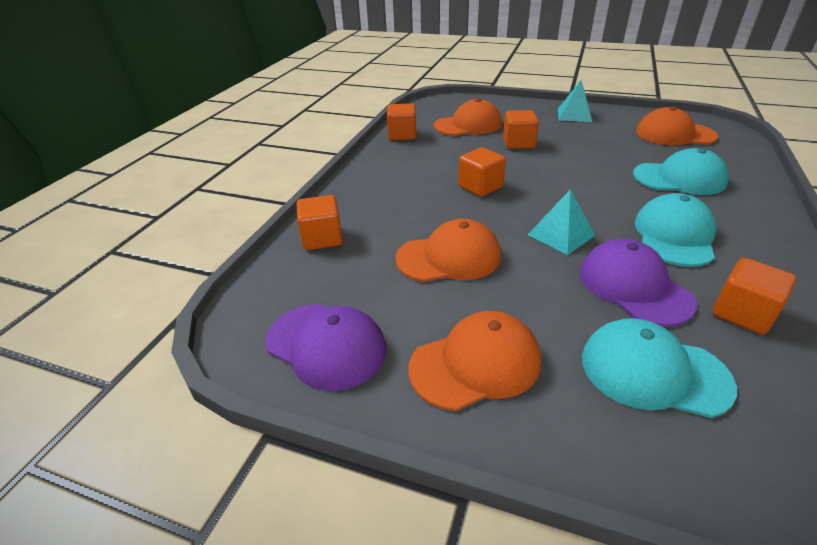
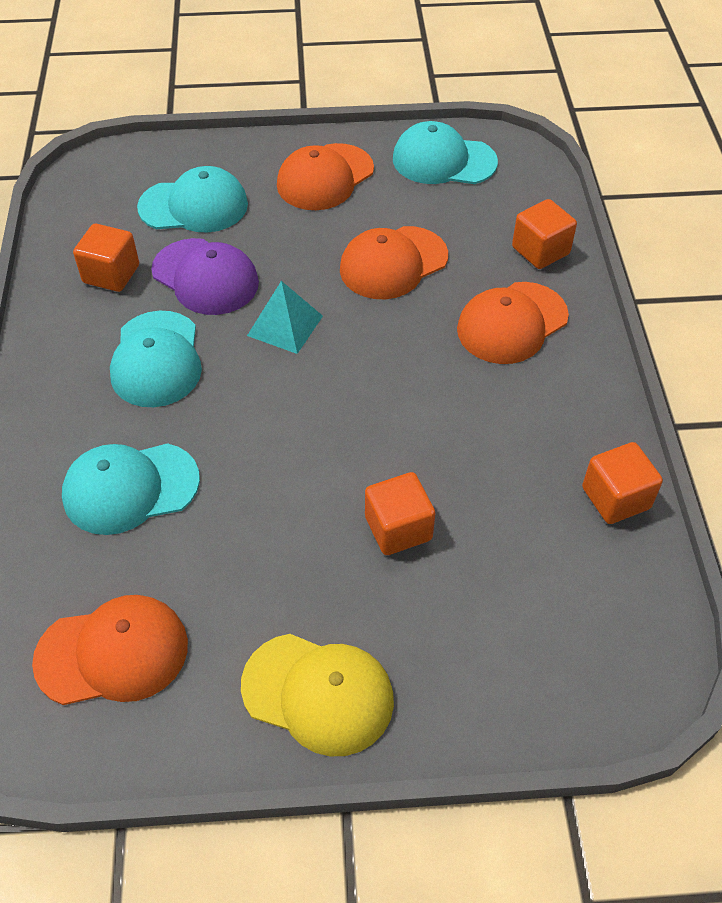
camera: 155 degrees right, 15 degrees up
purple cap [265,304,386,391] -> turquoise cap [393,121,498,184]
orange cap [434,98,502,136] -> orange cap moved to [457,282,569,364]
orange cube [458,147,506,197] -> none
turquoise pyramid [558,80,592,122] -> yellow cap [241,634,394,756]

